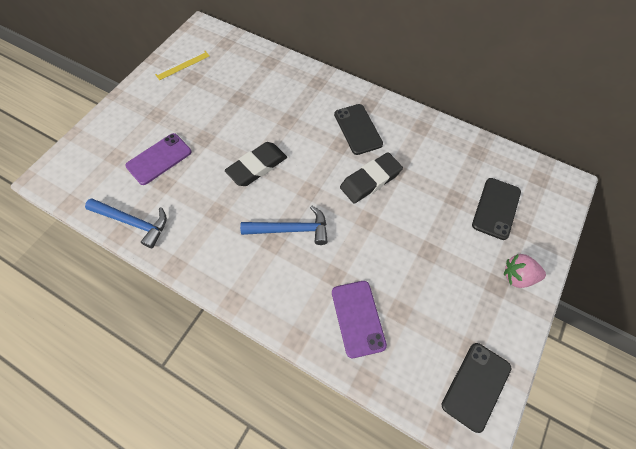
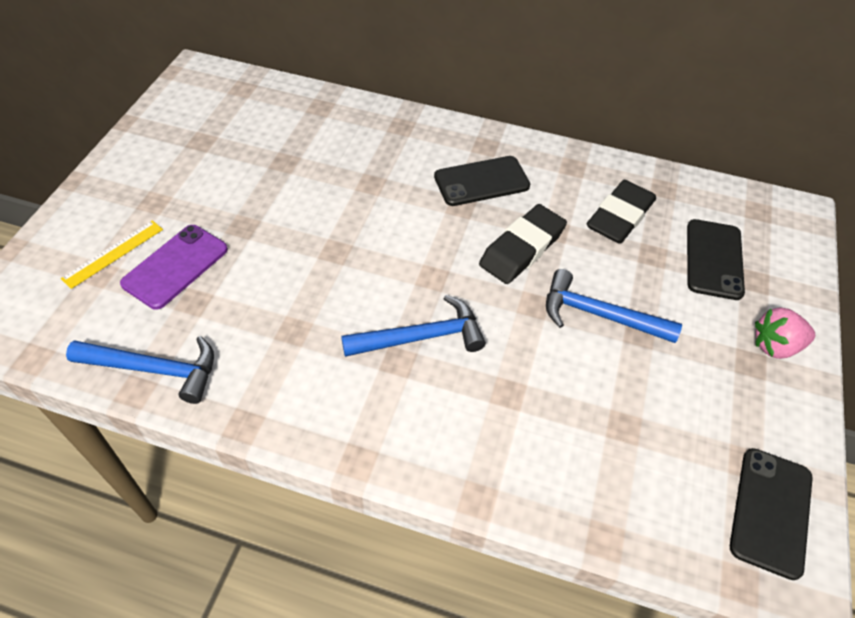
camera: 15 degrees left, 10 degrees down
yellow ruler [155,51,210,80] -> yellow ruler moved to [61,220,163,289]
black eraser [225,142,287,186] -> black eraser moved to [587,180,656,244]
purple phone [332,281,387,358] -> none
black phone [334,104,383,155] -> black phone turned 75 degrees counterclockwise [434,156,530,206]
none -> blue hammer [546,269,682,343]

